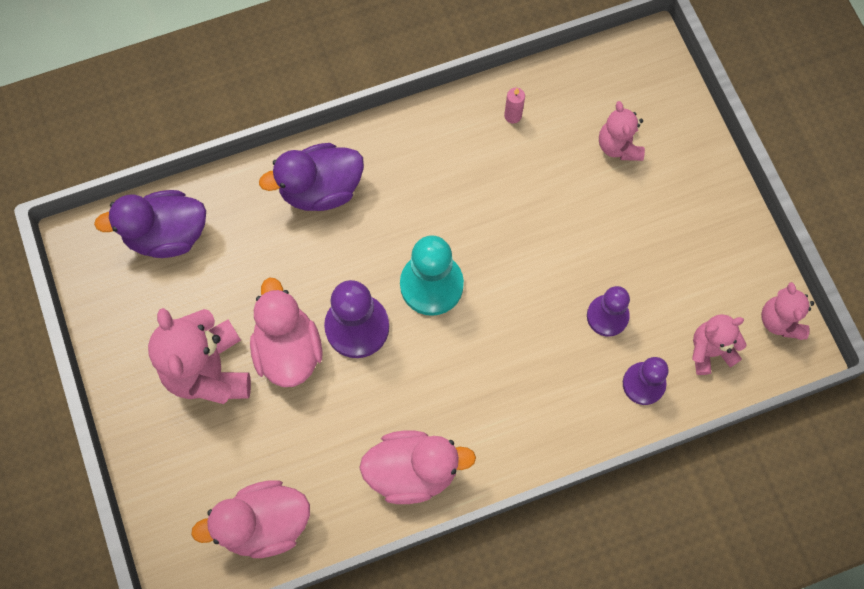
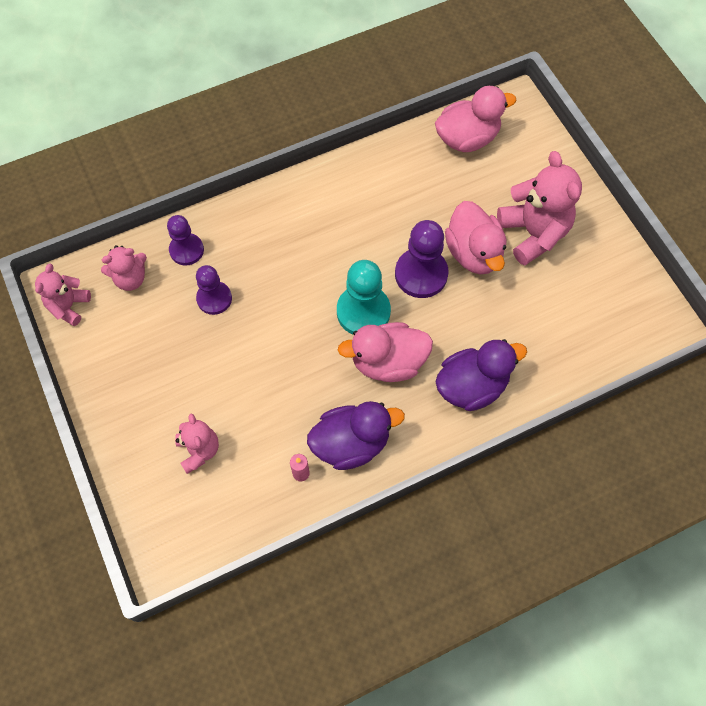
camera: 175 degrees right, 5 degrees down
purple duck [94,190,206,258] -> purple duck moved to [307,401,405,470]
pink duck [359,430,476,504] -> pink duck moved to [337,322,433,382]
pink teddy bear [761,282,814,340] -> pink teddy bear turned 150 degrees counterclockwise [35,264,91,326]

